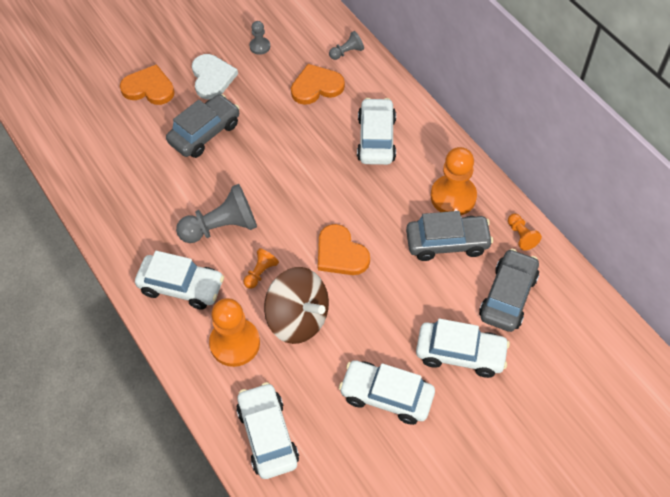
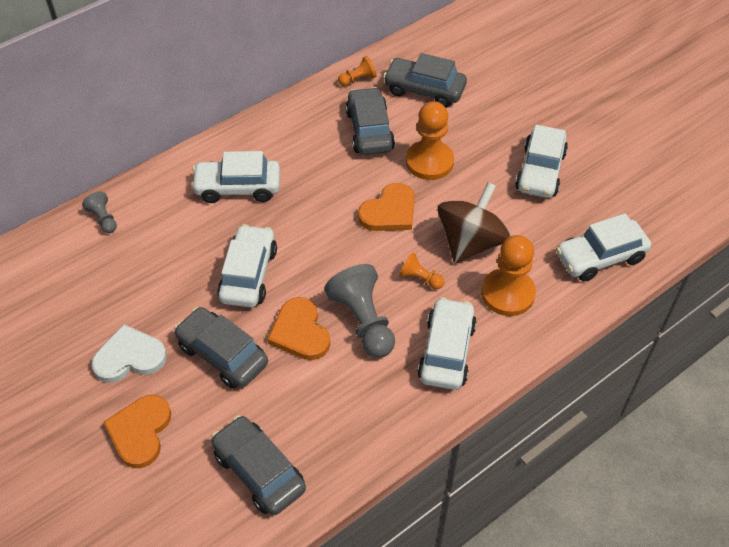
camera: 95 degrees left, 5 degrees down
grey pawn [250,21,270,55] -> none
orange heart [291,64,345,105] -> orange heart moved to [267,297,330,360]
white car [416,319,510,378] -> white car moved to [217,224,277,307]
orange pawn [431,147,477,215] -> orange pawn moved to [406,101,454,180]
none -> grey car [211,415,306,515]

